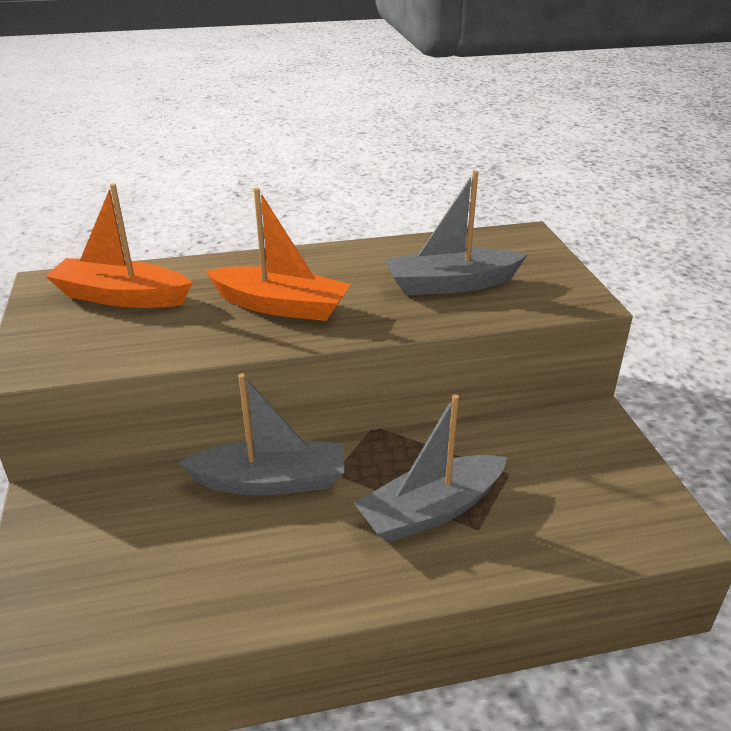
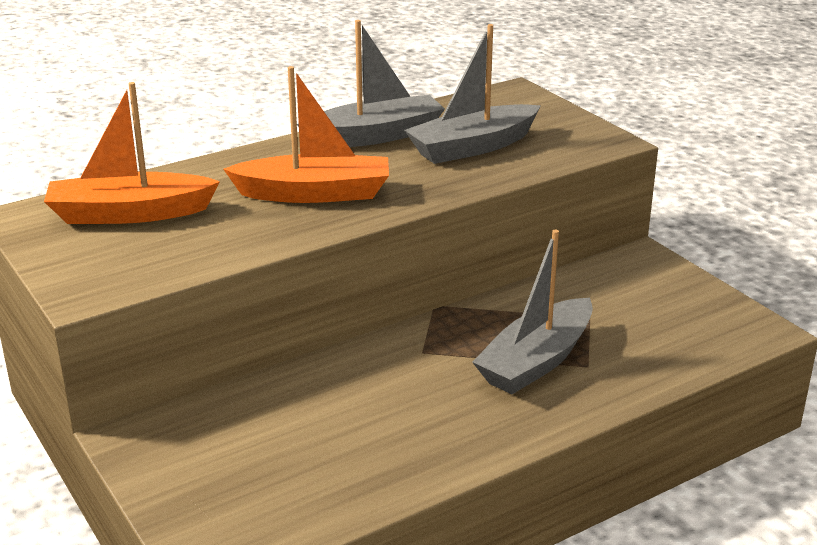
camera: 20 degrees left, 5 degrees down
grey boat [179,373,344,495] -> grey boat moved to [297,20,445,147]

